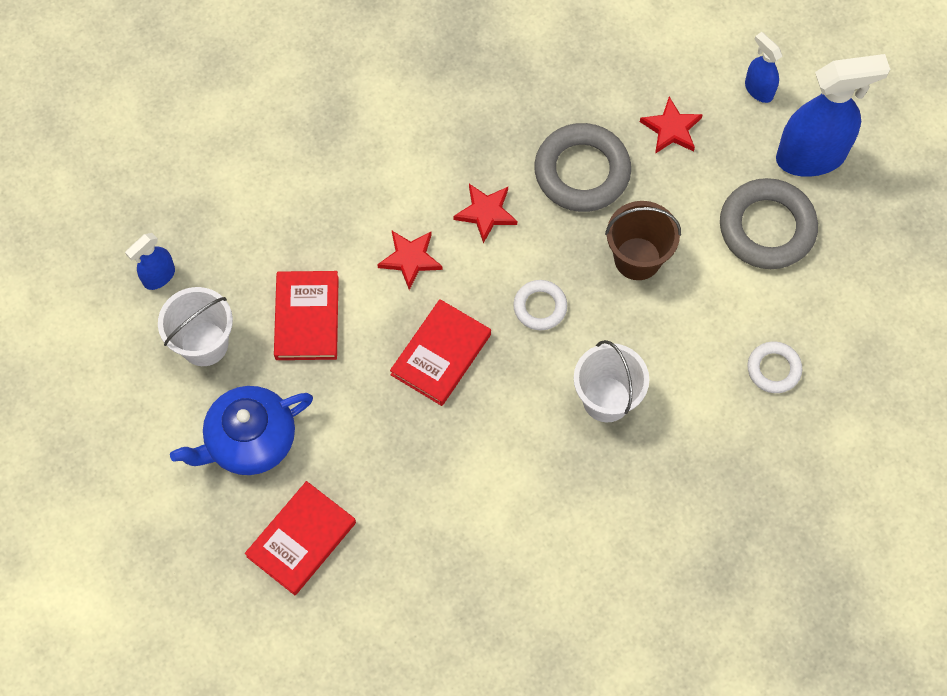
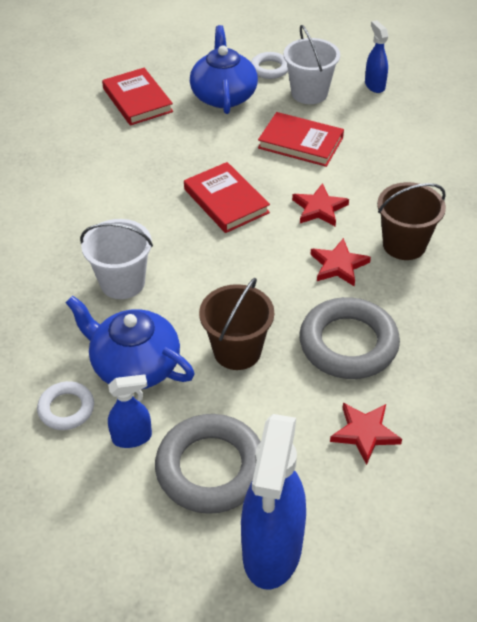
camera: 115 degrees right, 20 degrees down
white ring [513,280,567,330] -> white ring moved to [251,52,288,79]
blue spray bottle [745,32,782,103] -> blue spray bottle moved to [108,374,152,448]
none -> blue teapot [66,295,195,389]
none -> brown bucket [377,182,446,260]

